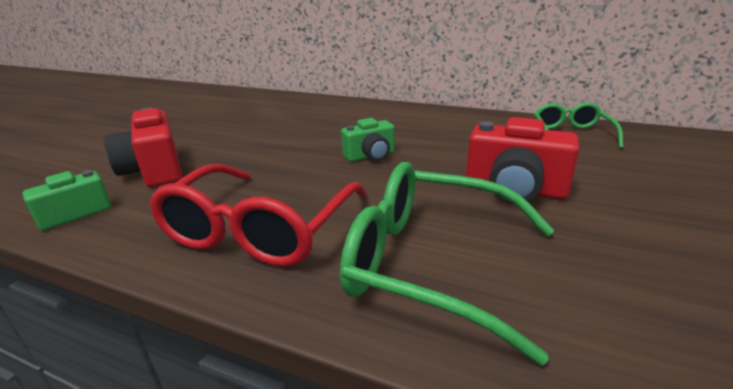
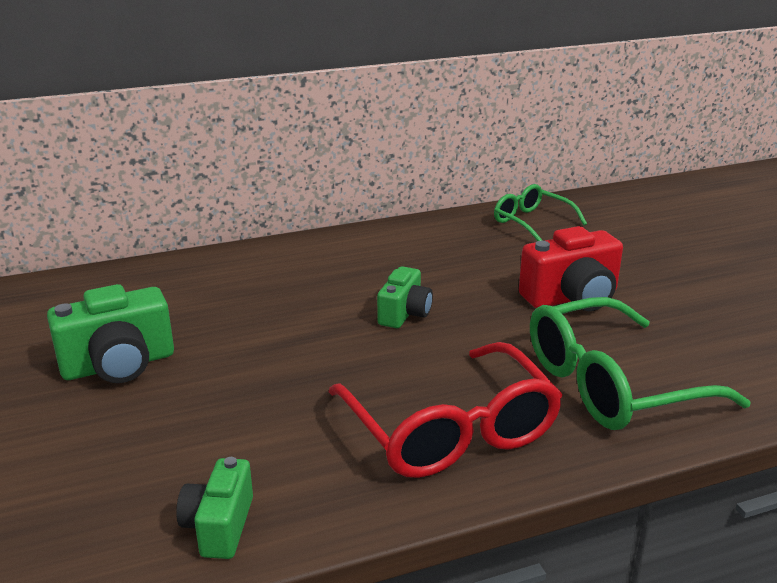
camera: 45 degrees left, 0 degrees up
red camera [104,107,182,187] -> none
none -> green camera [47,284,174,383]

